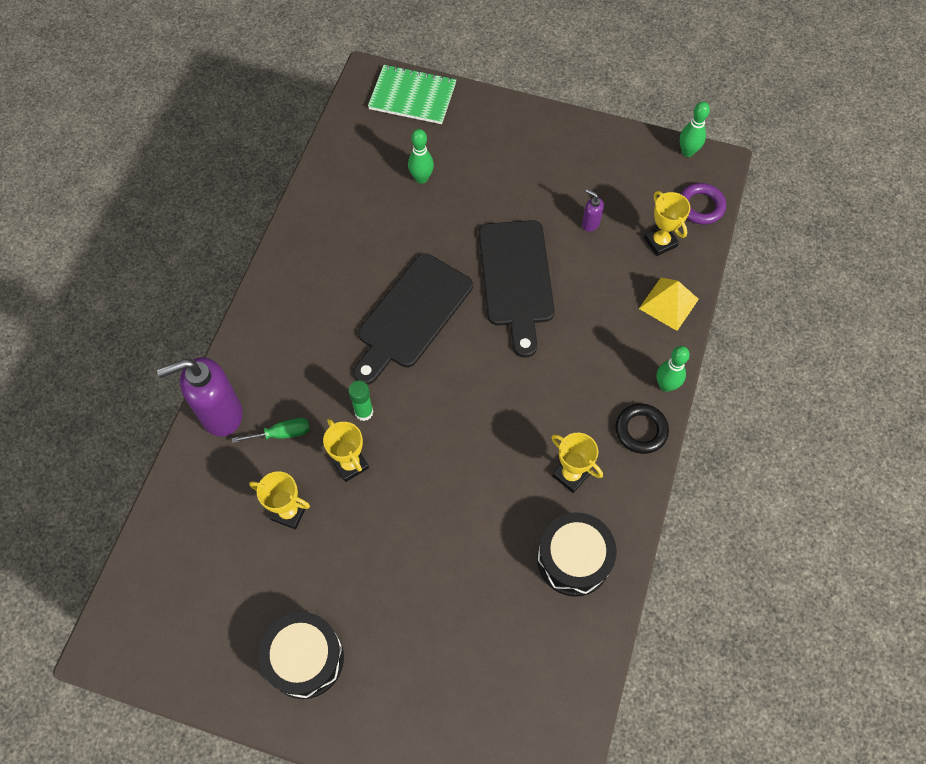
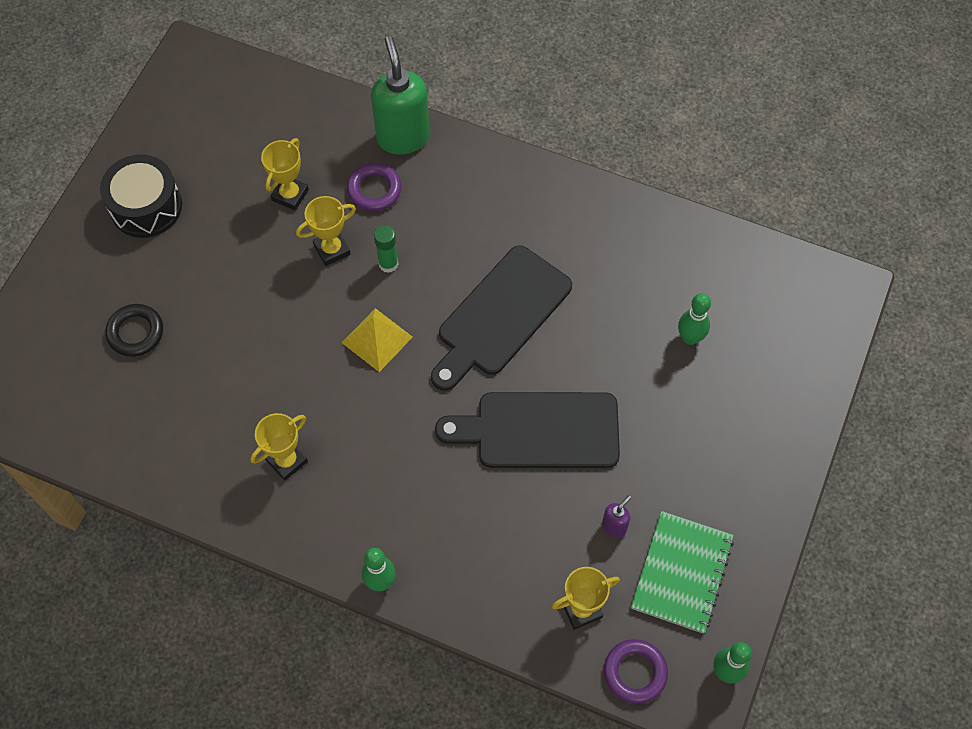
camera: 95 degrees right, 0 degrees up
purple soap dispenser [157,357,242,437] -> green soap dispenser [371,36,430,155]
green screwdriver [232,418,310,443] -> purple ring [347,163,402,211]
black cutting board [353,253,473,385] -> black cutting board turned 90 degrees counterclockwise [431,245,572,391]
green notebook [368,64,456,124] -> green notebook moved to [631,511,734,634]
black drum [537,512,617,597] -> none
black ring [615,404,669,454] -> black ring moved to [106,304,163,357]
yellow pyramid [639,278,699,331] -> yellow pyramid moved to [342,308,413,372]

